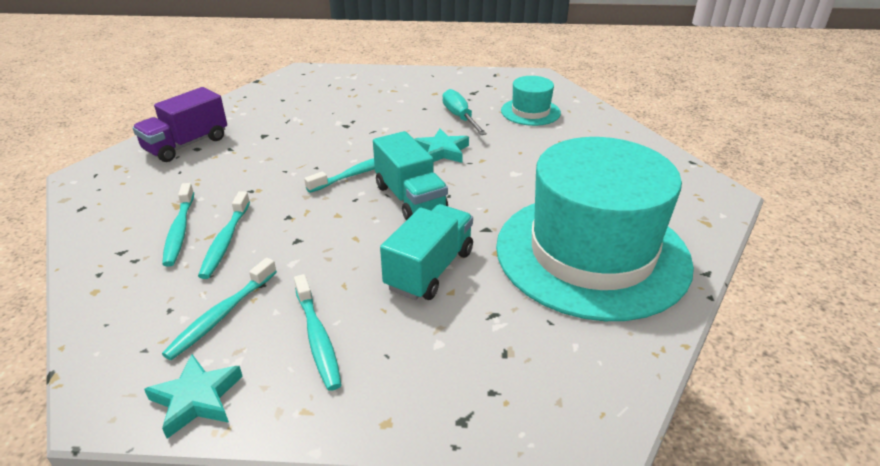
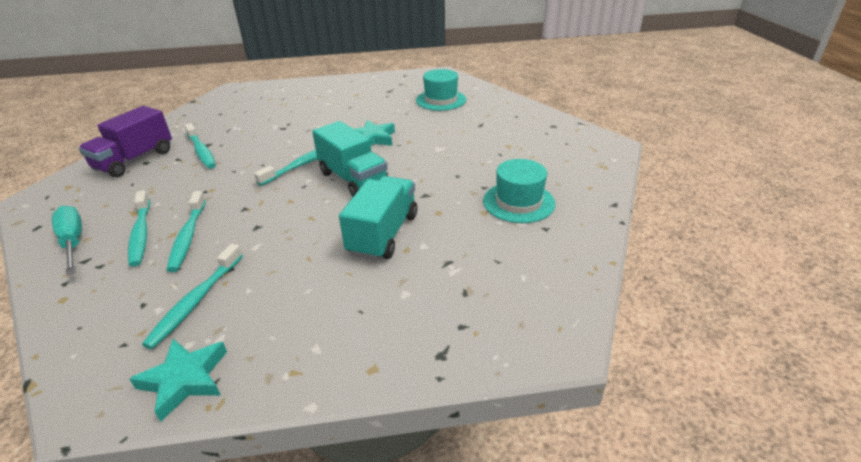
camera: 10 degrees left, 0 degrees up
turquoise toothbrush [294,274,342,391] -> turquoise toothbrush moved to [184,123,216,169]
turquoise screwdriver [443,89,487,135] -> turquoise screwdriver moved to [52,206,82,275]
turquoise hat [496,137,694,321] -> turquoise hat [483,159,555,223], size x0.43

